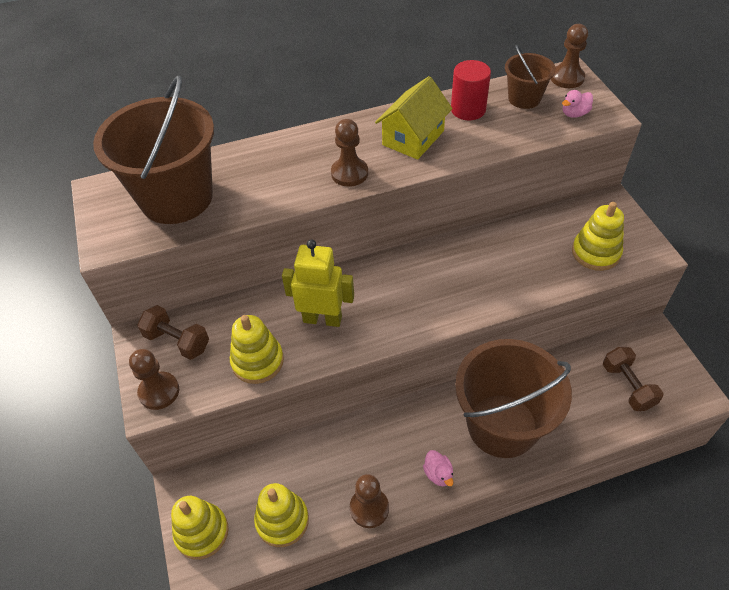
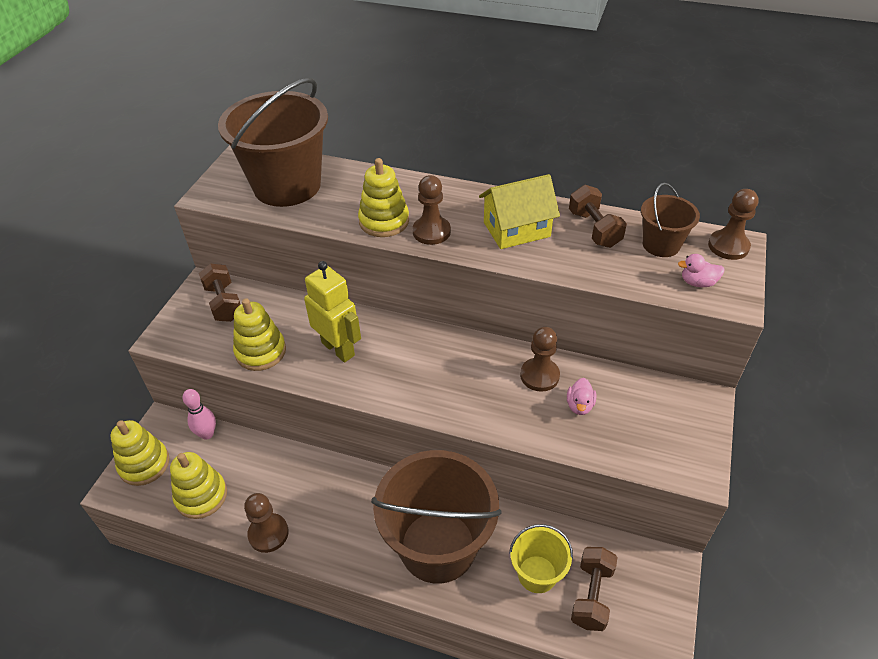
camera: 35 degrees right, 5 degrees down
brown pawn [129,349,179,410] -> brown pawn moved to [520,327,560,392]
pink duck [423,450,453,486] -> pink duck moved to [567,378,596,415]
red cylinder [451,60,491,120] -> brown dumbbell [569,185,627,248]
yellow stacking toy [572,202,624,271] -> yellow stacking toy moved to [358,158,409,237]
none -> pink bowling pin [182,389,216,439]
none -> yellow bucket [509,524,573,593]

